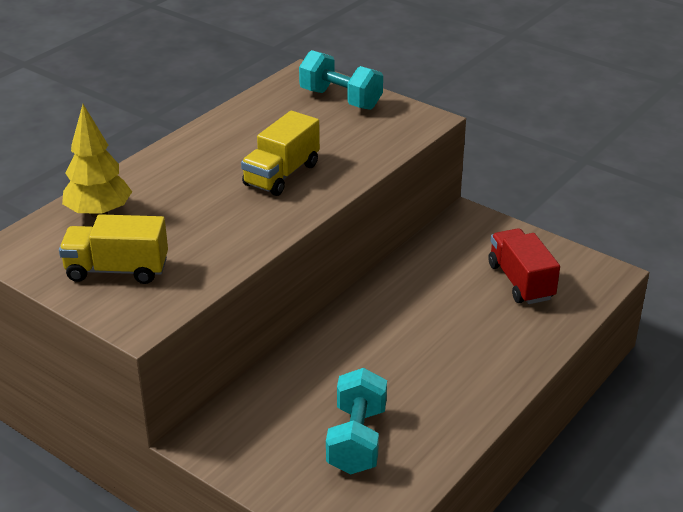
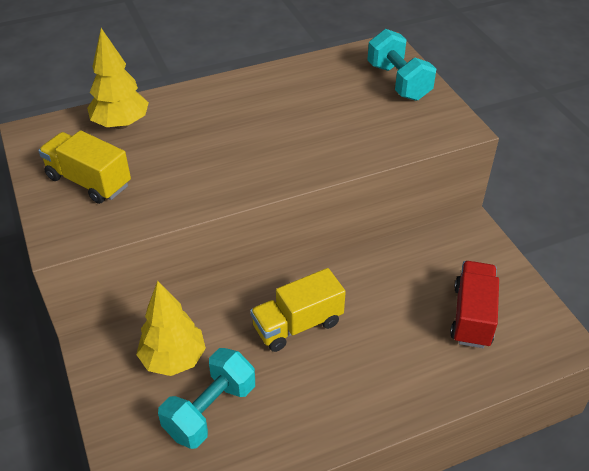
camera: 30 degrees right, 10 degrees up
yellow truck [241,111,320,196] -> yellow truck moved to [250,268,346,352]
none -> yellow tree [136,281,206,376]

